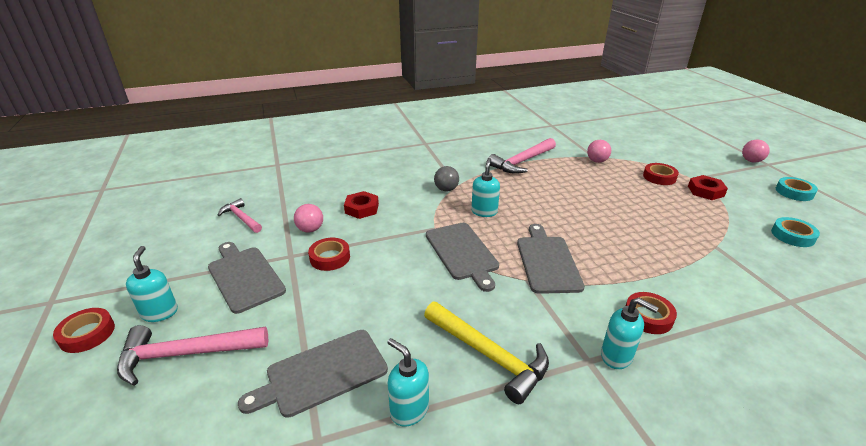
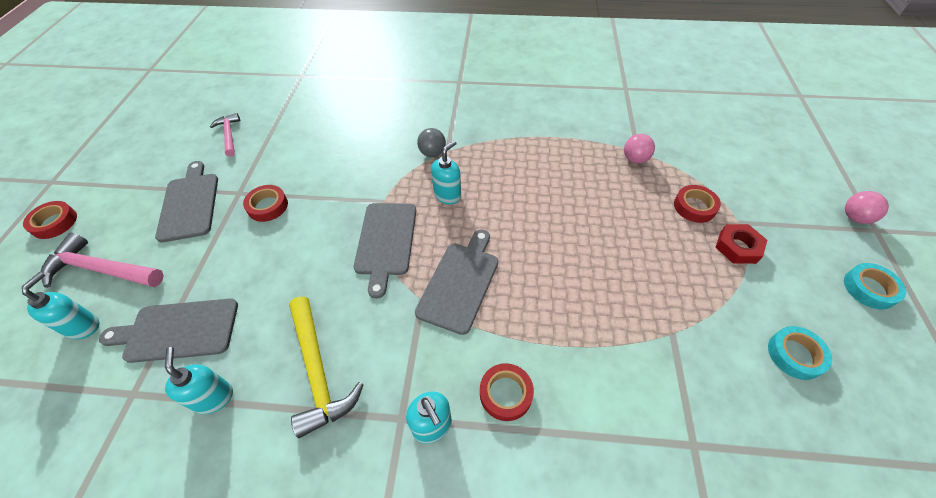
camera: 25 degrees right, 20 degrees up
turquoise soap dispenser [126,246,178,322] -> turquoise soap dispenser moved to [22,272,99,339]
pink ball [294,204,323,232] -> none
red nut [344,191,379,219] -> none
pink hammer [489,138,556,174] -> none

